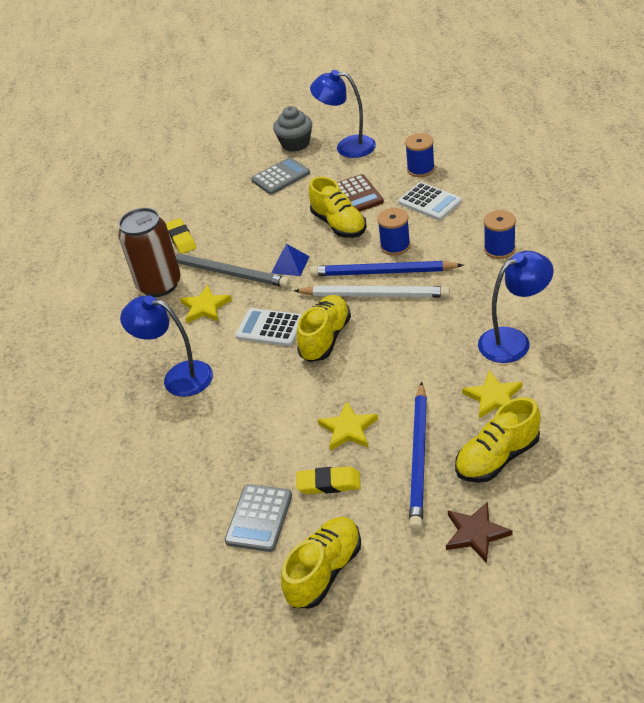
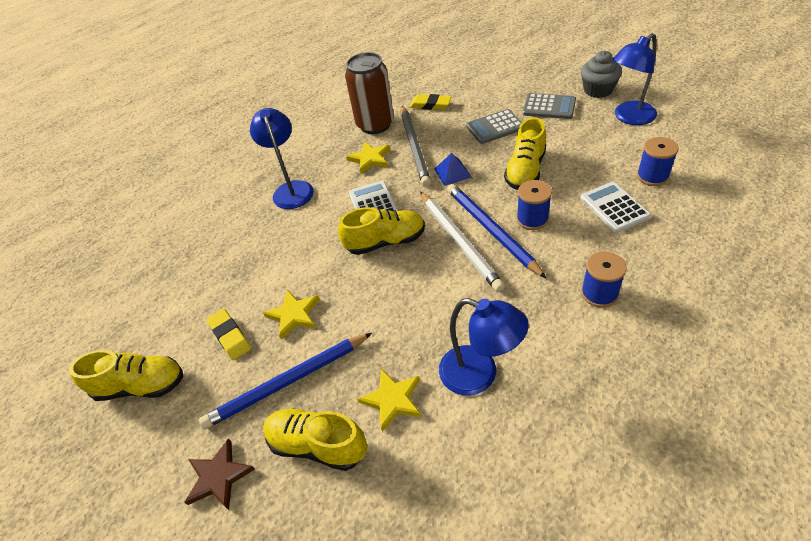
camera: 55 degrees right, 5 degrees up
yellow eraser [166,218,196,254] -> yellow eraser turned 75 degrees clockwise [409,94,452,110]
grey calculator [225,484,292,552] -> grey calculator moved to [466,109,522,144]
blue lamp [310,70,376,158] -> blue lamp turned 105 degrees counterclockwise [613,33,657,125]
brown calculator [337,174,384,212] -> none
white calculator [398,182,462,220] -> white calculator turned 150 degrees clockwise [580,182,651,233]

